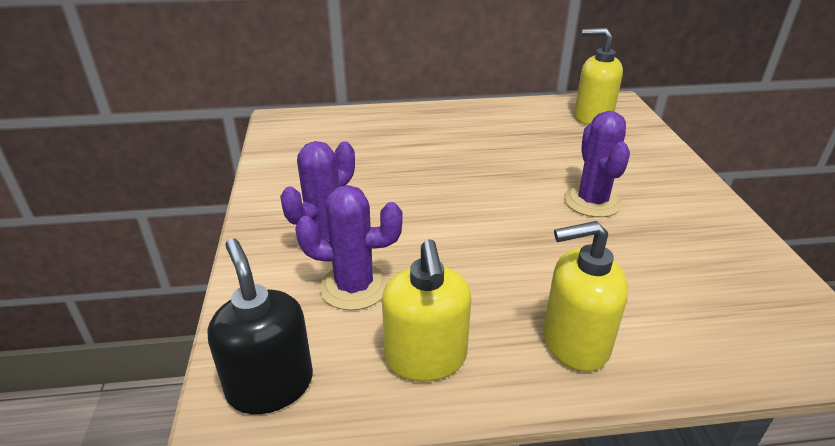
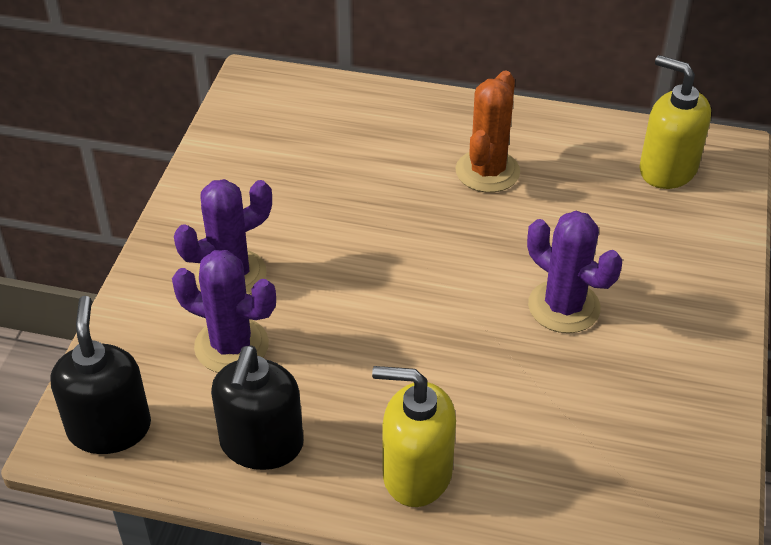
camera: 20 degrees right, 10 degrees up
yellow soap dispenser [382,239,471,382] -> black soap dispenser [211,345,303,470]
purple cactus [564,111,630,217] -> purple cactus turned 60 degrees counterclockwise [527,211,622,333]
none -> orange cactus [456,71,520,193]

